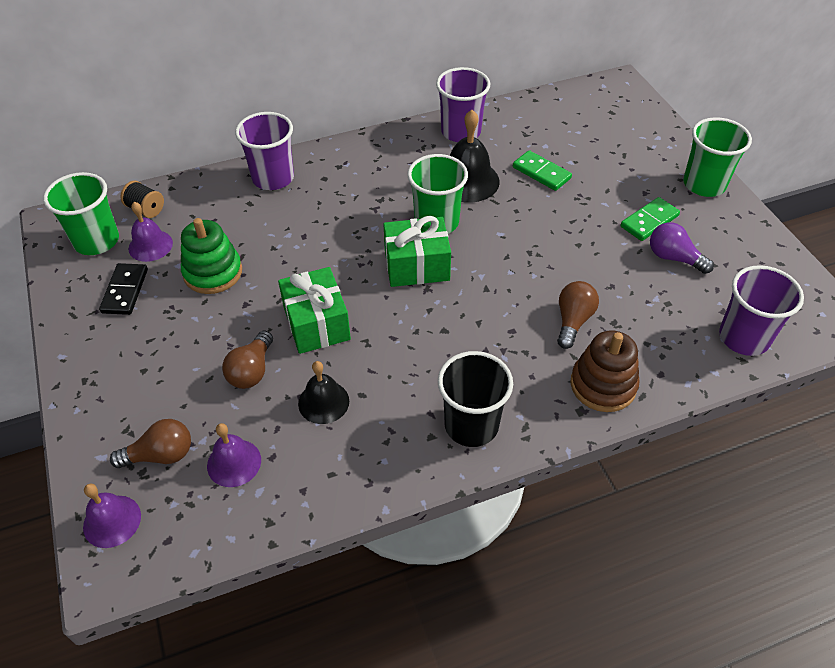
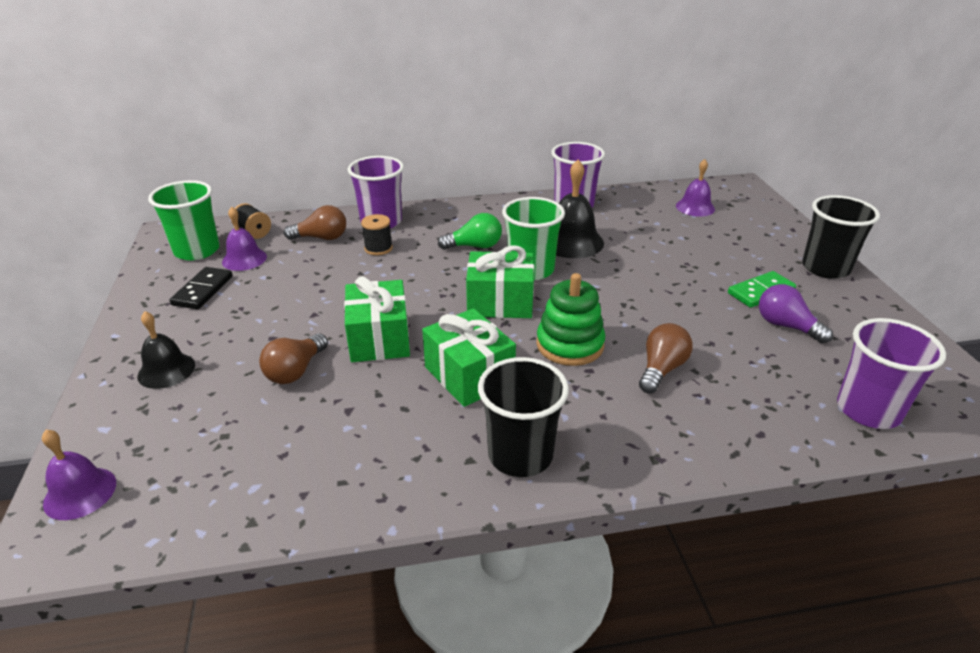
camera: 10 degrees right, 15 degrees down
brown light bulb [110,419,191,468] -> brown light bulb moved to [284,205,346,240]
green stacking toy [181,218,242,294] -> green stacking toy moved to [536,273,605,366]
purple bell [207,423,261,487] -> purple bell moved to [676,159,715,217]
black bell [298,361,349,424] -> black bell moved to [137,311,195,389]
green domino [513,150,572,191] -> none
brown stacking toy [570,331,639,412] -> none
green cup [683,117,752,197] -> black cup [802,195,880,279]
none -> black spool [361,214,393,255]
none -> green gift [422,308,516,407]
none -> green light bulb [438,213,502,250]

